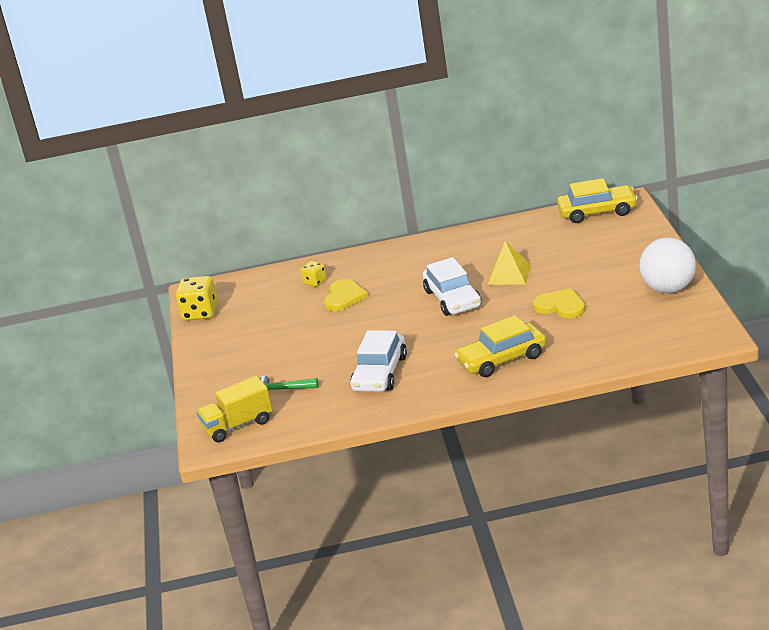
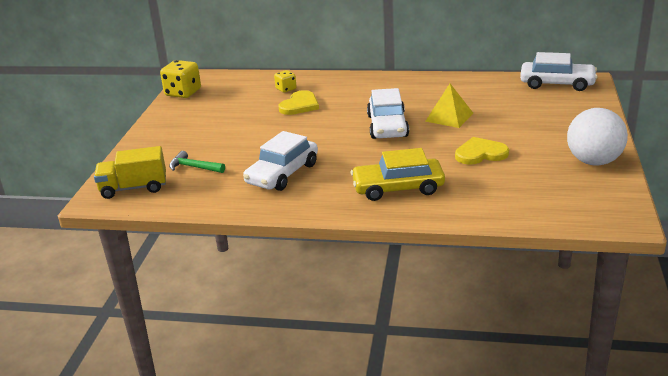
camera: 15 degrees right, 0 degrees up
yellow heart [533,288,585,318] -> yellow heart turned 60 degrees counterclockwise [455,137,509,164]
yellow car [557,178,638,223] -> white car [520,52,598,91]

